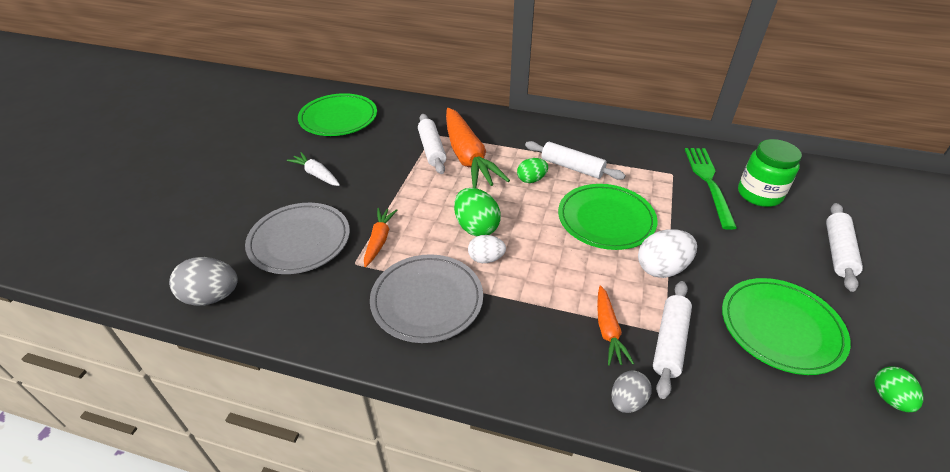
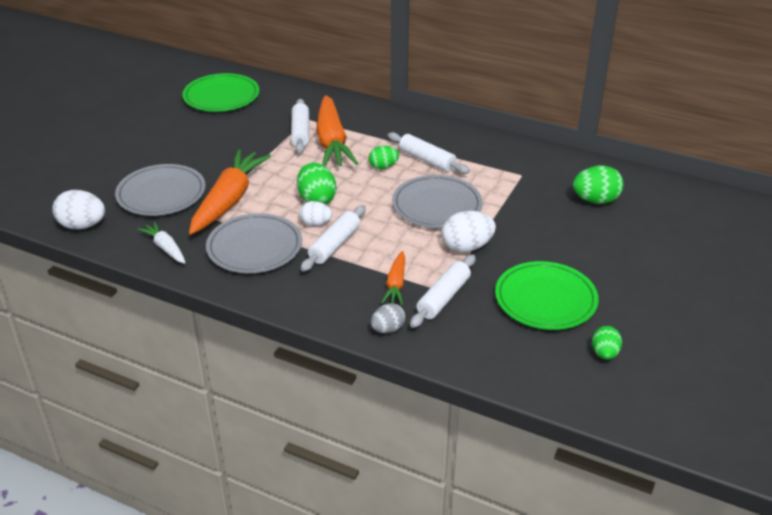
camera: 10 degrees right, 5 degrees down
grey egg [169,257,238,306] -> white egg [52,190,105,229]
white carrot [287,152,340,186] -> white carrot moved to [137,221,186,264]
orange carrot [364,208,397,267] -> orange carrot [189,149,271,234], size x1.99
green plate [558,184,657,250] -> grey plate [392,175,482,228]
green fork [685,148,737,230] -> none
green jar [738,139,802,207] -> green egg [573,165,624,204]
white rolling pin [826,203,863,292] -> white rolling pin moved to [301,205,366,271]

